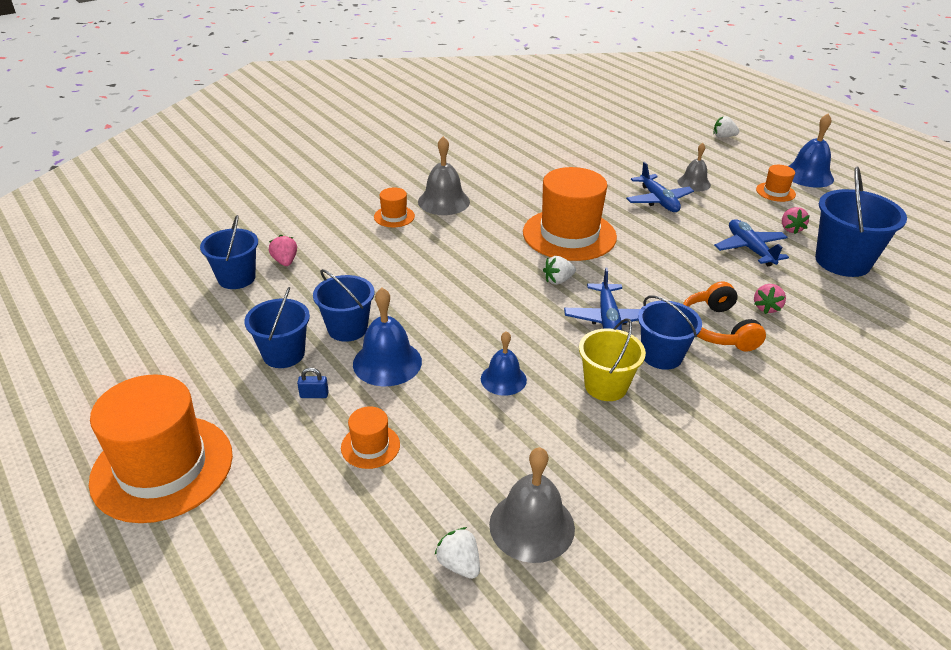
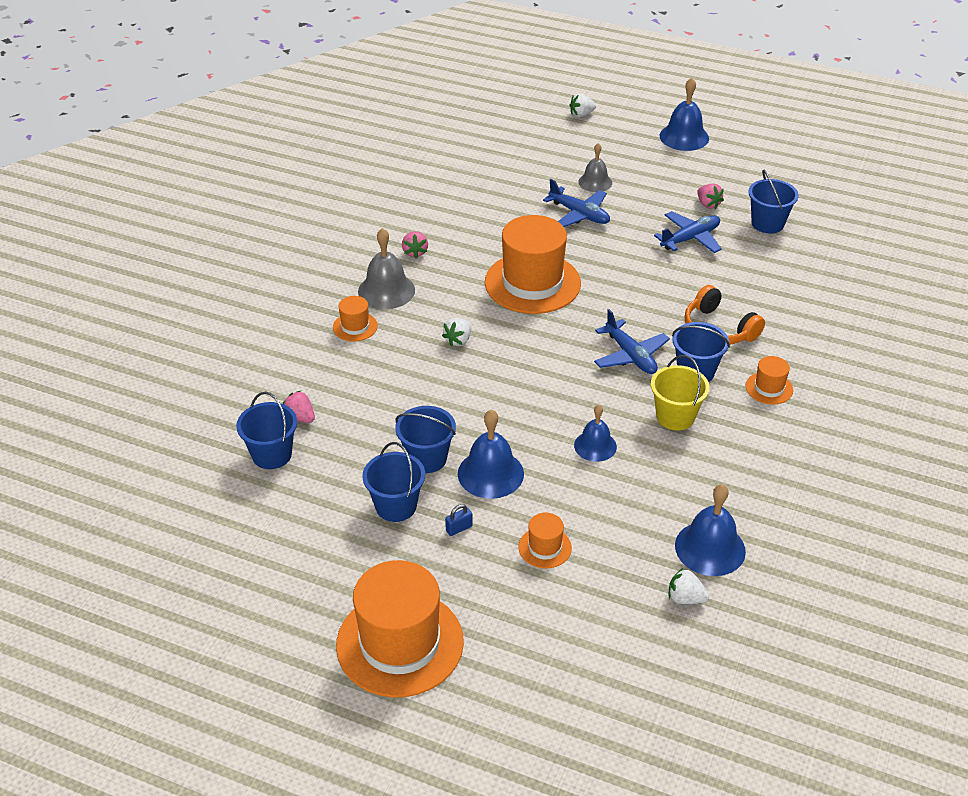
camera: 30 degrees left, 5 degrees up
grey bell [489,447,575,563] -> blue bell [675,484,746,576]
white strawberry [543,256,576,285] -> white strawberry moved to [442,318,471,347]
blue plane [714,219,789,266] -> blue plane turned 105 degrees clockwise [654,211,722,253]
pink strawberry [754,284,786,314] -> pink strawberry moved to [402,231,428,258]
orange hat [756,165,796,202] -> orange hat moved to [746,356,793,405]
blue bucket [815,167,907,277] -> blue bucket [749,170,799,233], size x0.66

